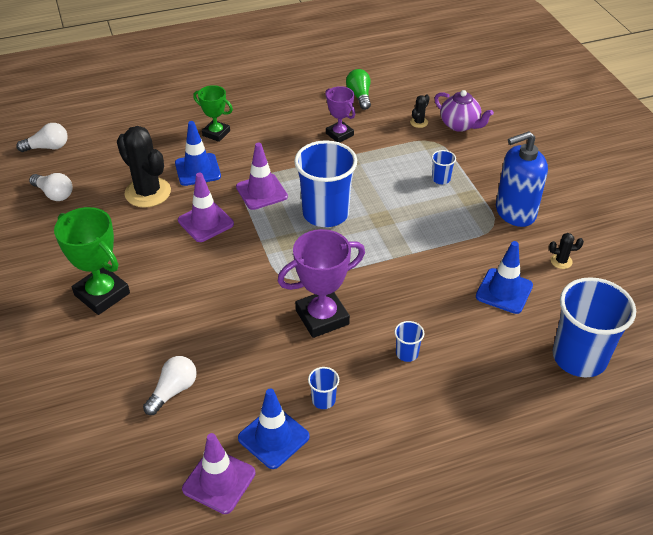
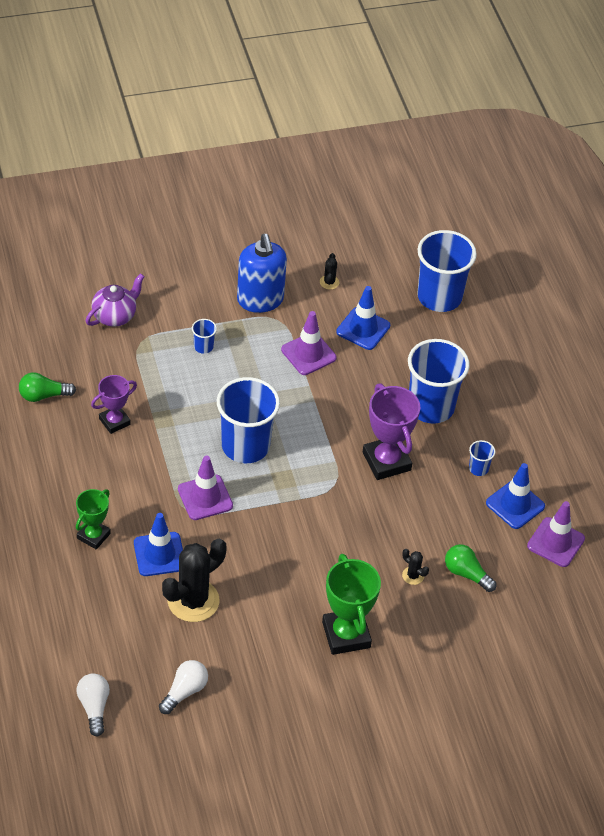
camera: 90 degrees left, 5 degrees up
green trophy [54,207,130,315] -> green trophy turned 60 degrees counterclockwise [322,554,381,655]
white light bulb [143,356,197,415] -> green light bulb [445,544,496,592]
purple traffic cone [178,173,234,242] -> purple traffic cone moved to [281,311,337,375]
blue cup [394,321,424,362] -> blue cup [408,339,470,424], size x2.38
black cactus [410,94,430,128] -> black cactus moved to [402,549,429,585]

